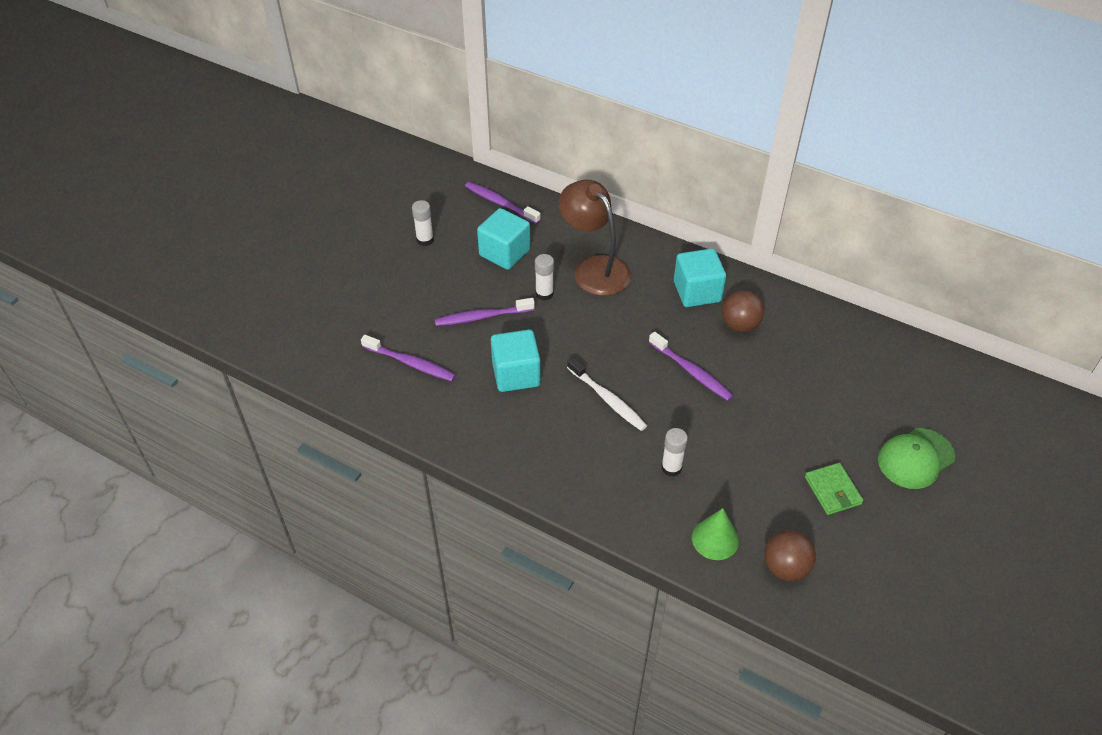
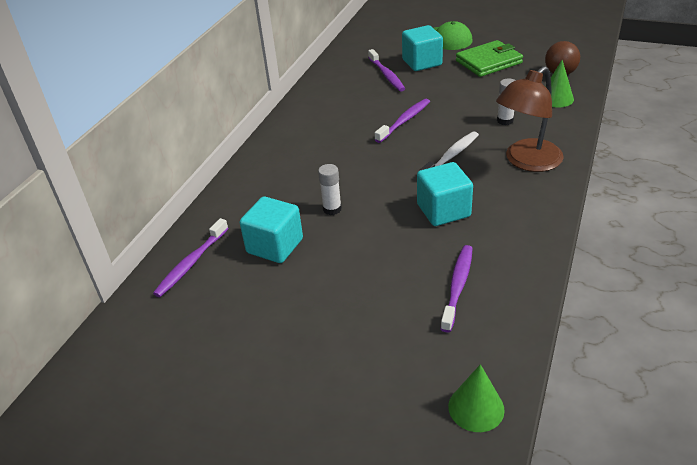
camera: 95 degrees left, 10 degrees down
white glue stick [412,200,434,246] -> none
purple toothbrush [435,298,535,326] -> purple toothbrush moved to [368,49,405,92]
brown lamp [559,179,631,296] -> brown lamp moved to [496,66,564,172]
turquoise cube [674,248,726,307] -> turquoise cube moved to [402,25,443,71]
brown ball [722,290,765,332] -> none
green wallet [805,463,863,515] -> green wallet [456,40,523,77], size x1.58
none -> green cone [448,364,505,432]

